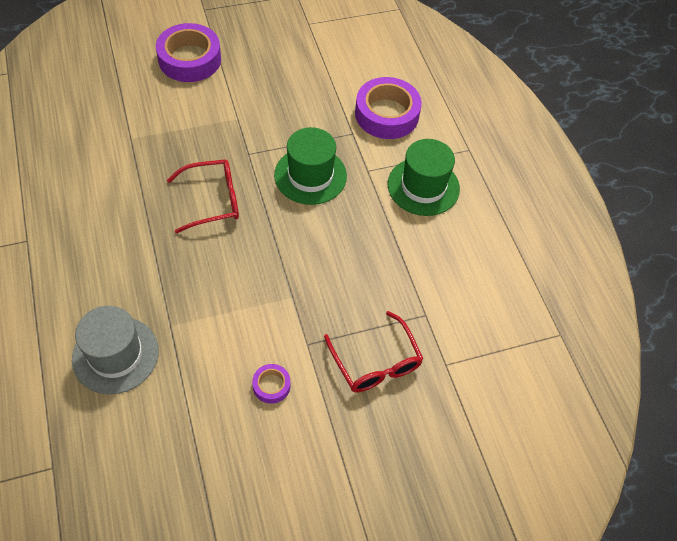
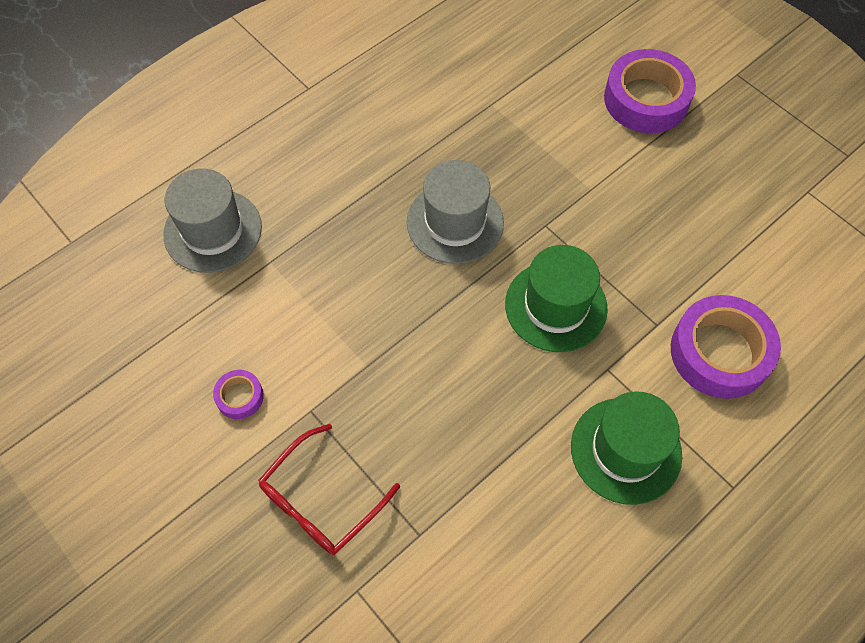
camera: 70 degrees right, 5 degrees up
red glasses [167,160,239,233] -> grey hat [407,160,504,264]

